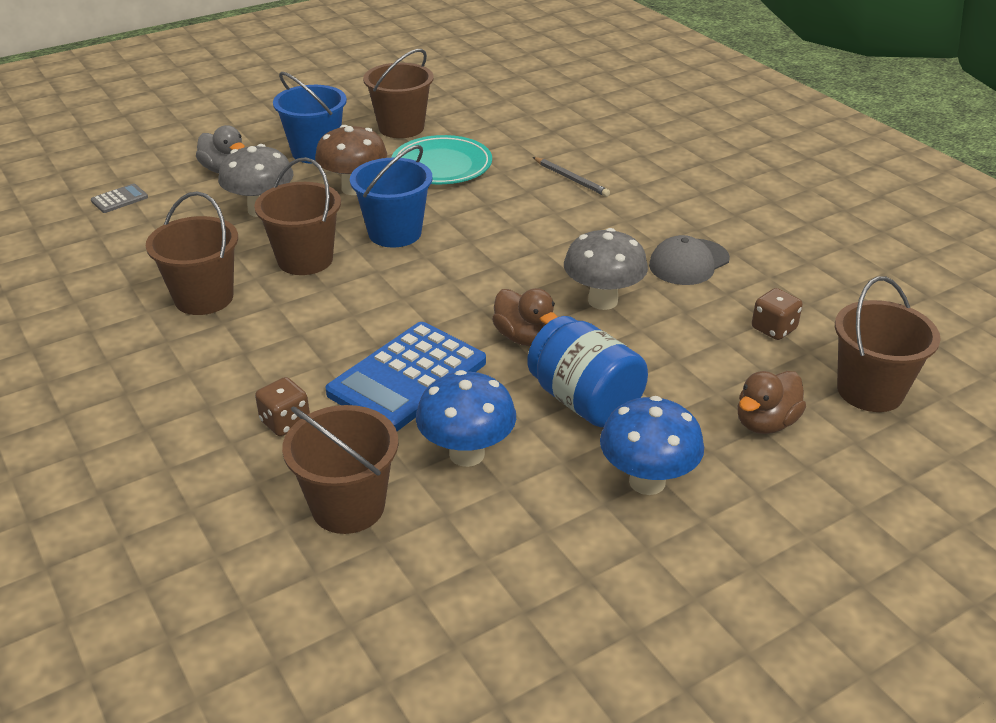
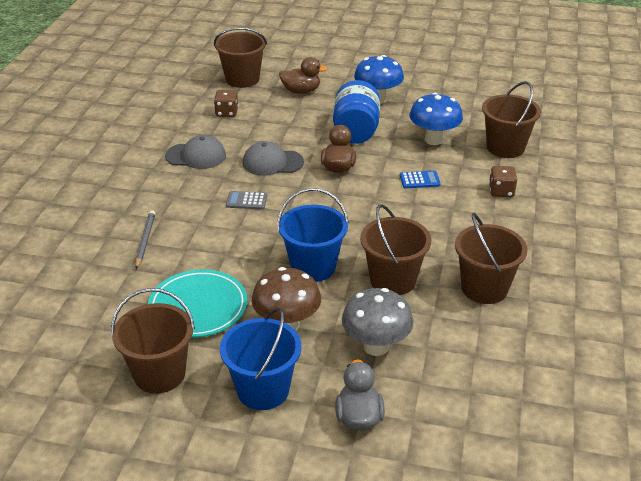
camera: 135 degrees left, 0 degrees up
grey calculator [91,183,148,213] -> grey calculator moved to [226,191,267,209]
blue calculator [325,322,486,431] -> blue calculator [400,171,441,188], size x0.42
grey mushroom [564,228,648,310] -> grey cap [242,141,304,176]

